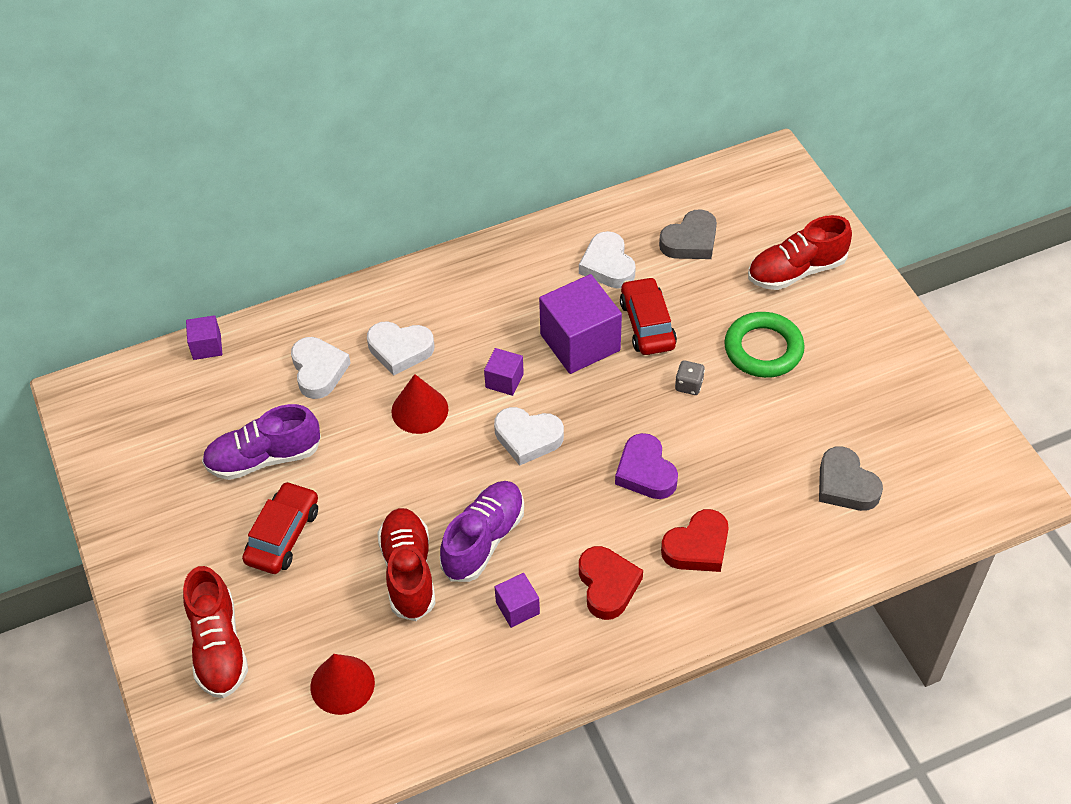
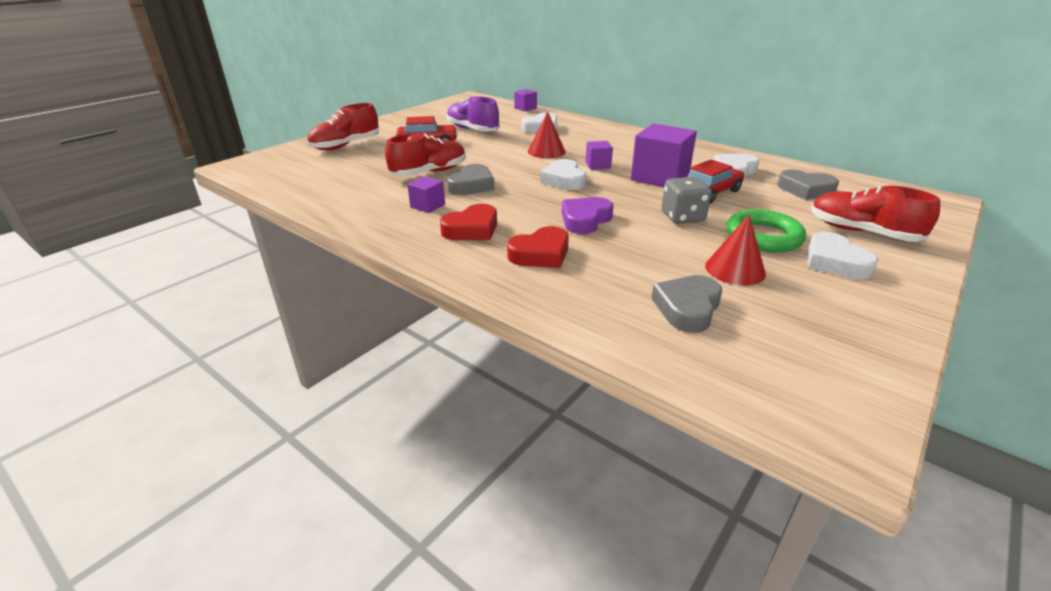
camera: 60 degrees right, 20 degrees down
red cone [310,654,375,715] -> red cone moved to [705,215,766,286]
white heart [367,321,434,376] -> white heart moved to [808,232,878,279]
purple shoe [440,481,524,582] -> grey heart [447,164,495,195]
red heart [661,509,729,572] -> red heart turned 60 degrees counterclockwise [507,226,569,268]
grey dice [675,360,705,395] -> grey dice [661,177,712,224], size x1.69

